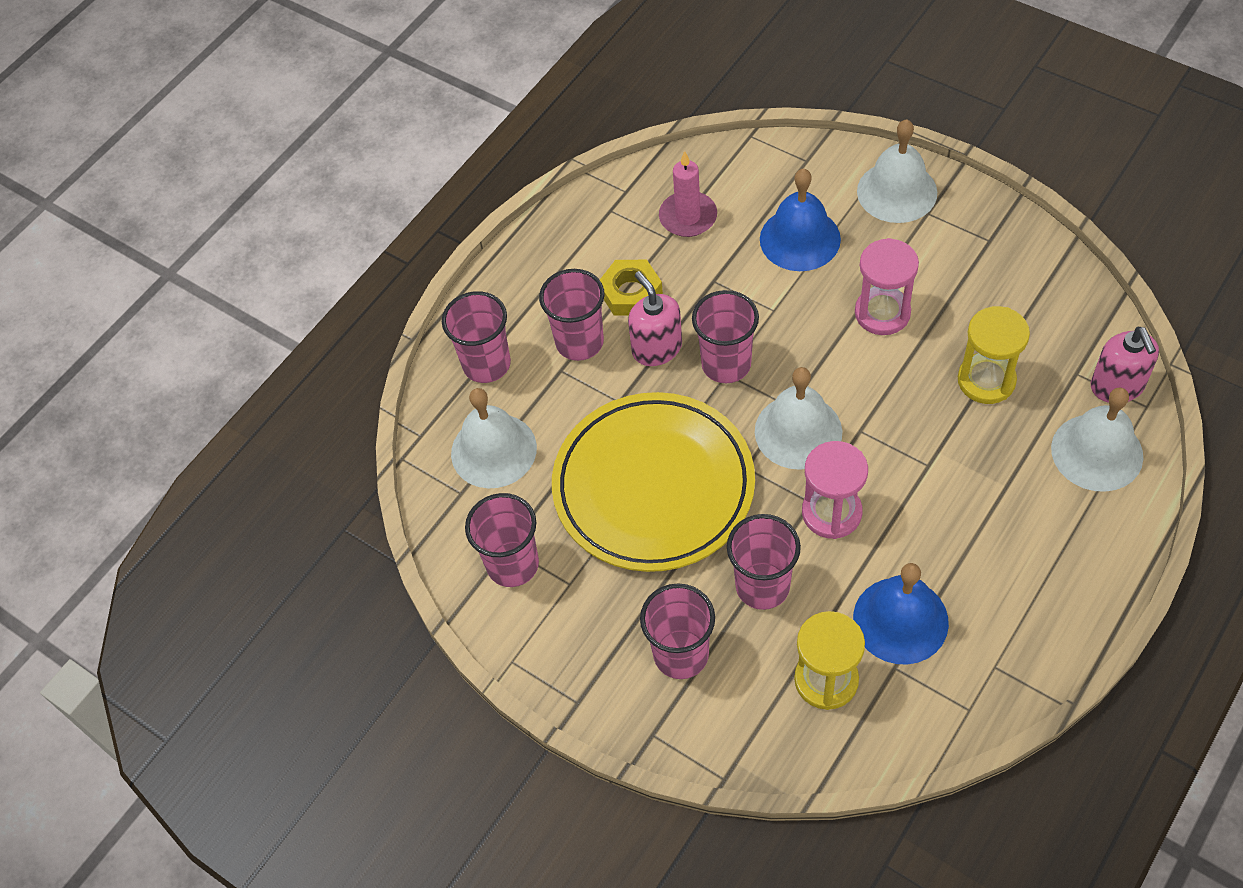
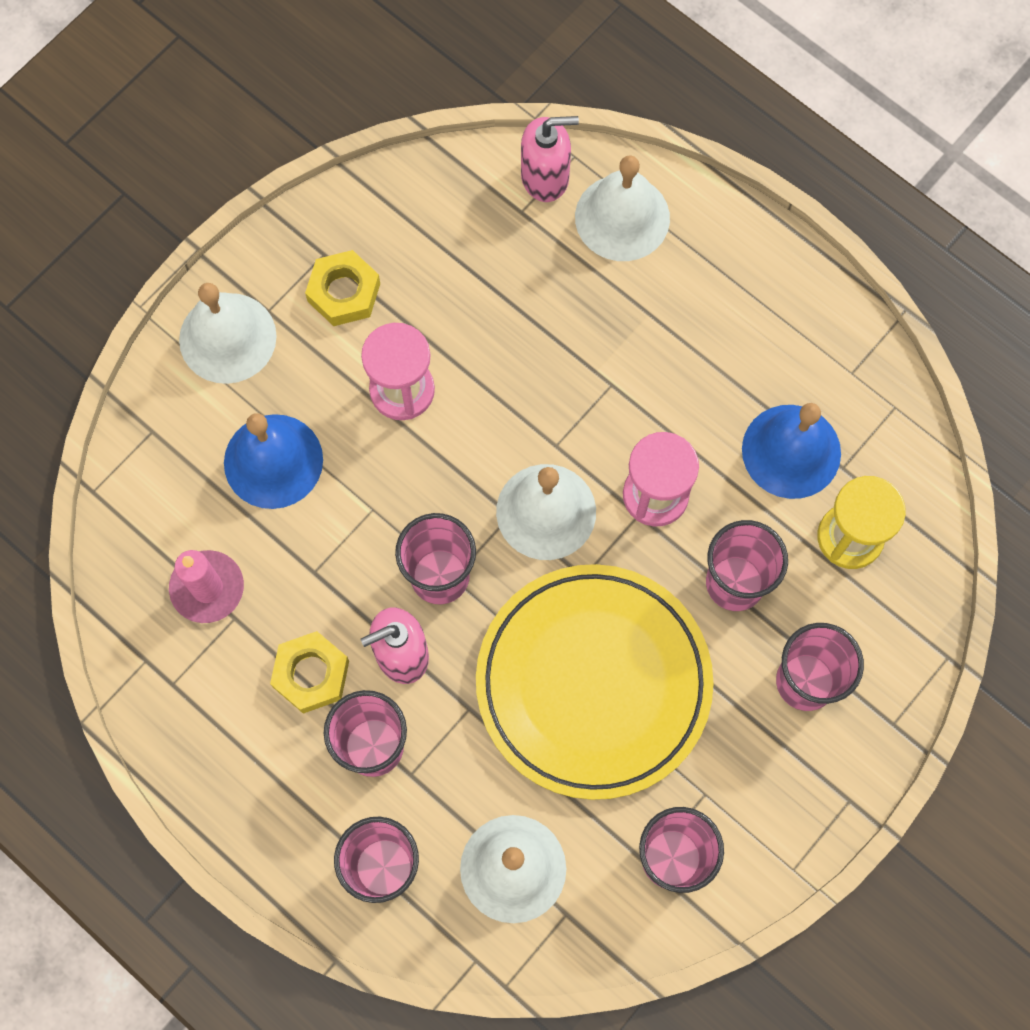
camera: 90 degrees left, 15 degrees up
yellow hourglass [958,306,1030,404] -> none
none -> yellow nut [305,250,380,326]

